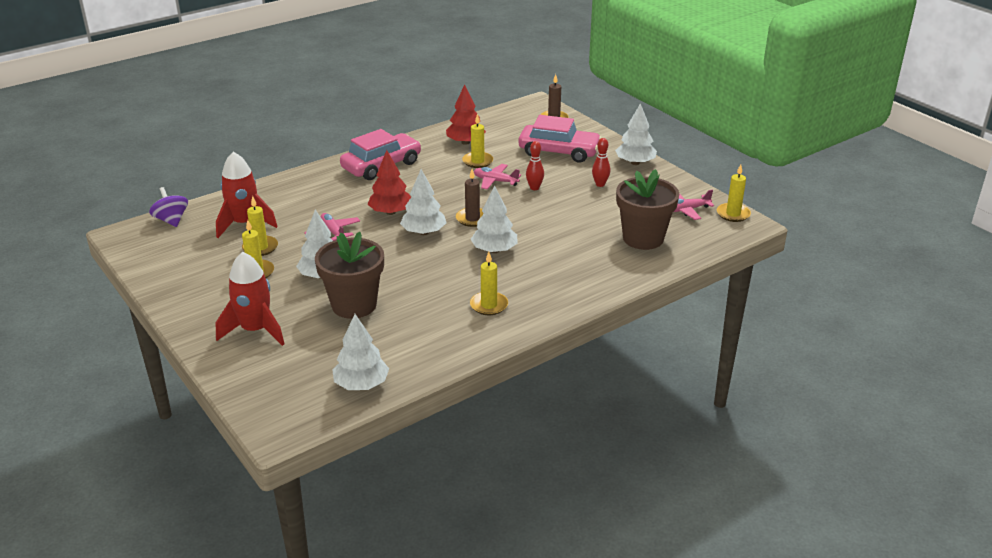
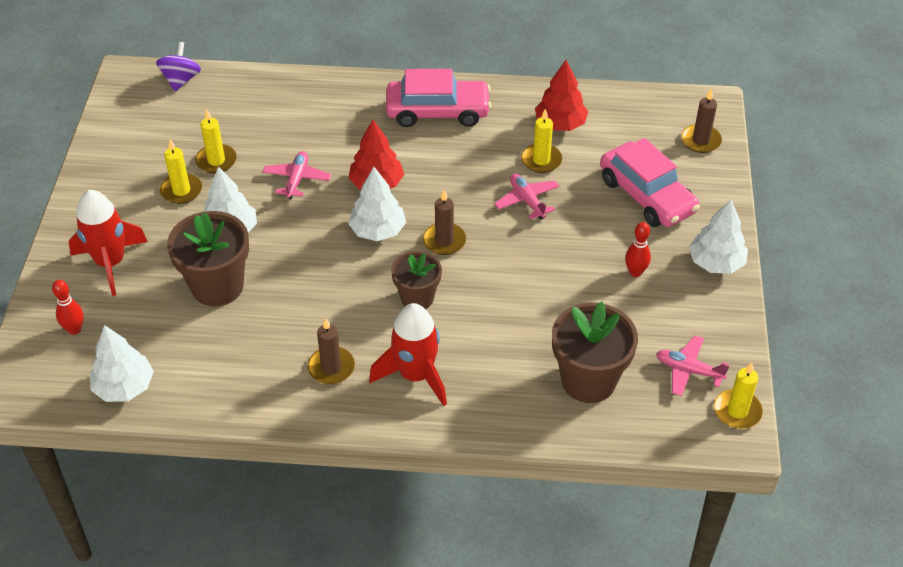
camera: 40 degrees right, 15 degrees up
red rocket [216,152,278,238] -> red rocket moved to [369,303,447,406]
yellow candle [470,252,508,315] -> brown candle [308,318,355,384]
white tree [471,186,518,253] -> brown flower pot [391,251,442,309]
red bowling pin [526,141,544,190] -> red bowling pin moved to [52,280,84,335]

